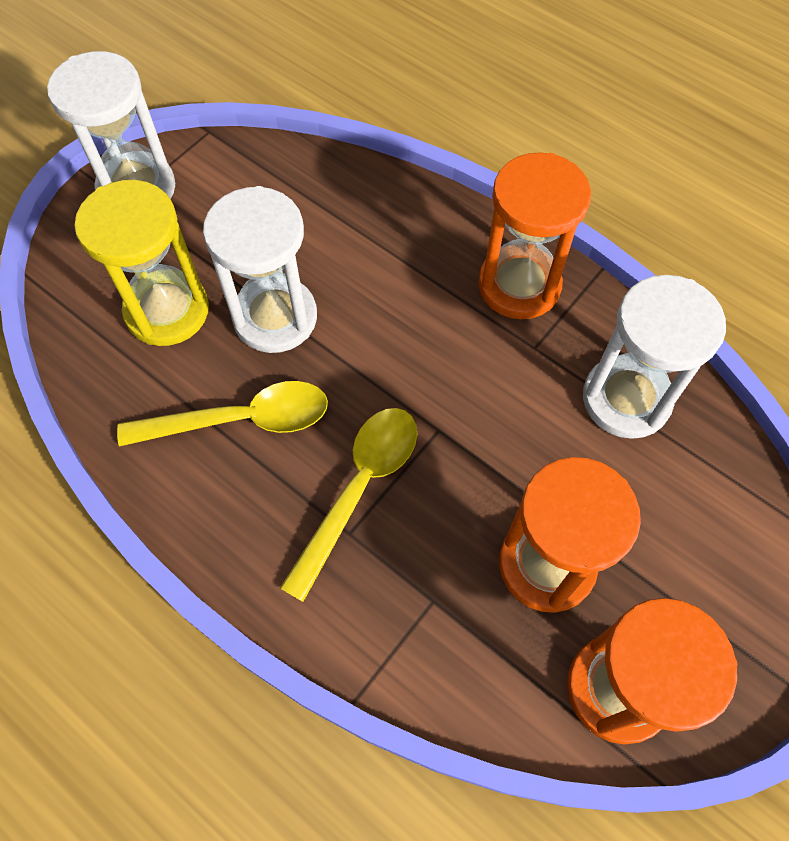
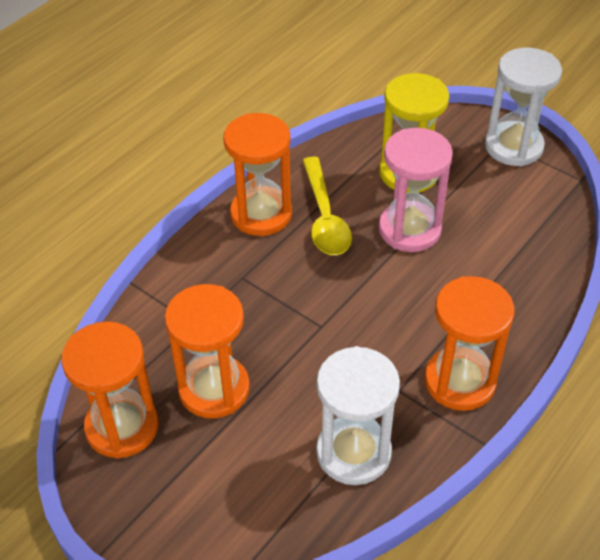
camera: 90 degrees right, 15 degrees down
white hourglass [203,186,317,353] -> pink hourglass [379,128,453,252]
yellow spoon [280,408,417,602] -> none
none -> orange hourglass [223,113,292,236]

